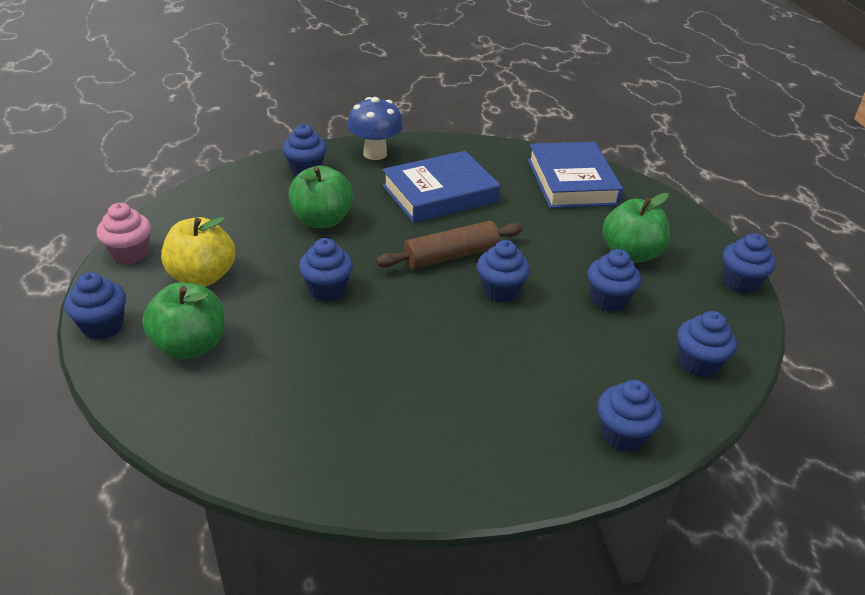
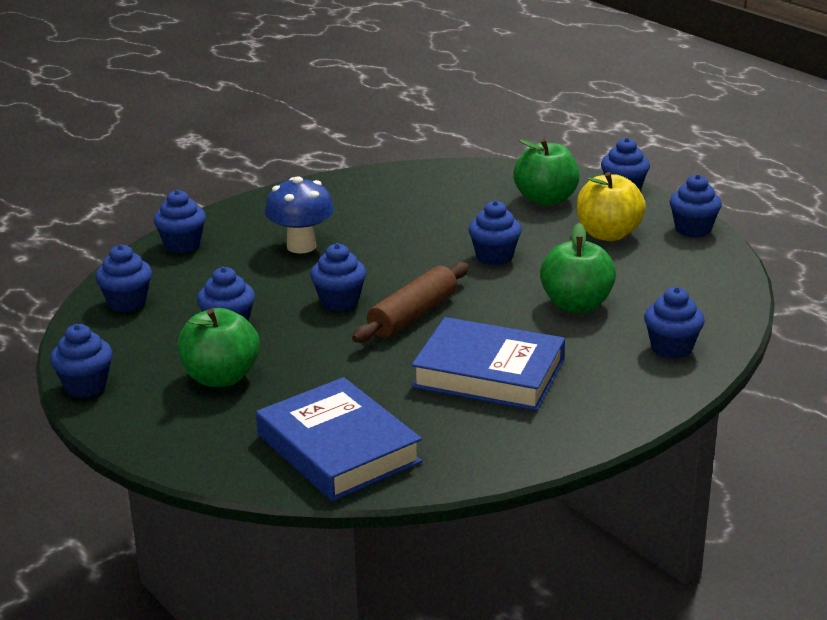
camera: 155 degrees right, 10 degrees down
pink cupcake [97,203,151,264] -> blue cupcake [670,174,722,238]
blue mushroom [347,97,403,160] -> blue mushroom moved to [265,176,334,254]
blue book [382,151,500,223] -> blue book turned 75 degrees clockwise [412,317,565,411]

